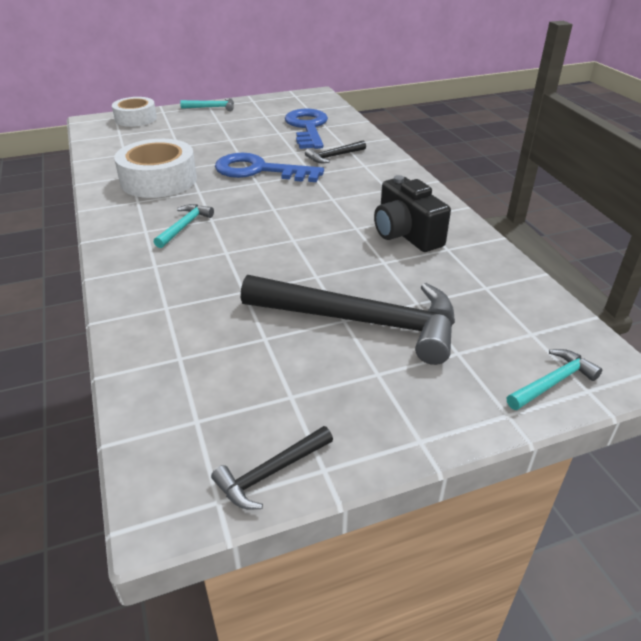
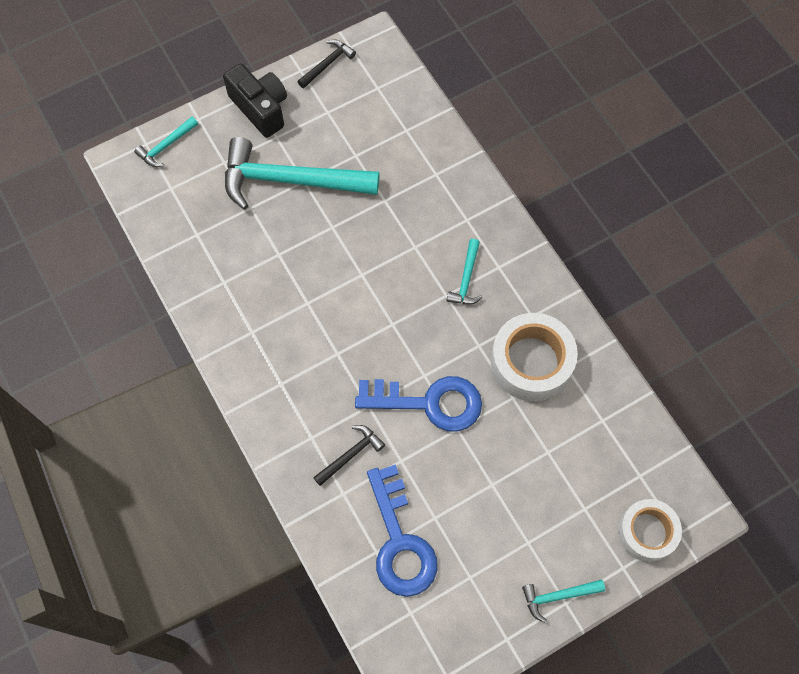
camera: 170 degrees right, 30 degrees up
black hammer [241,275,455,365] -> turquoise hammer [225,137,380,210]
black camera [374,175,451,252] -> black camera moved to [223,63,287,138]

